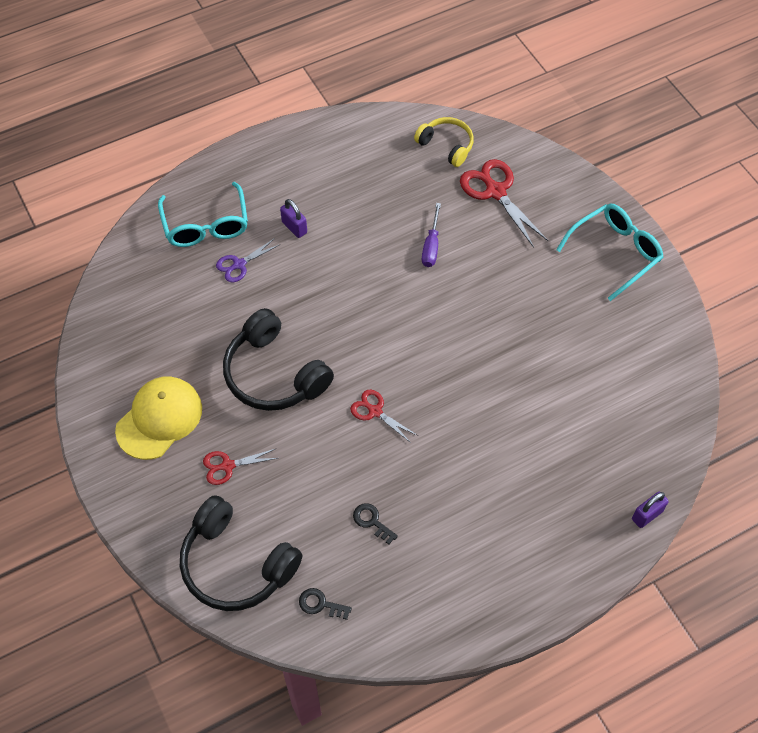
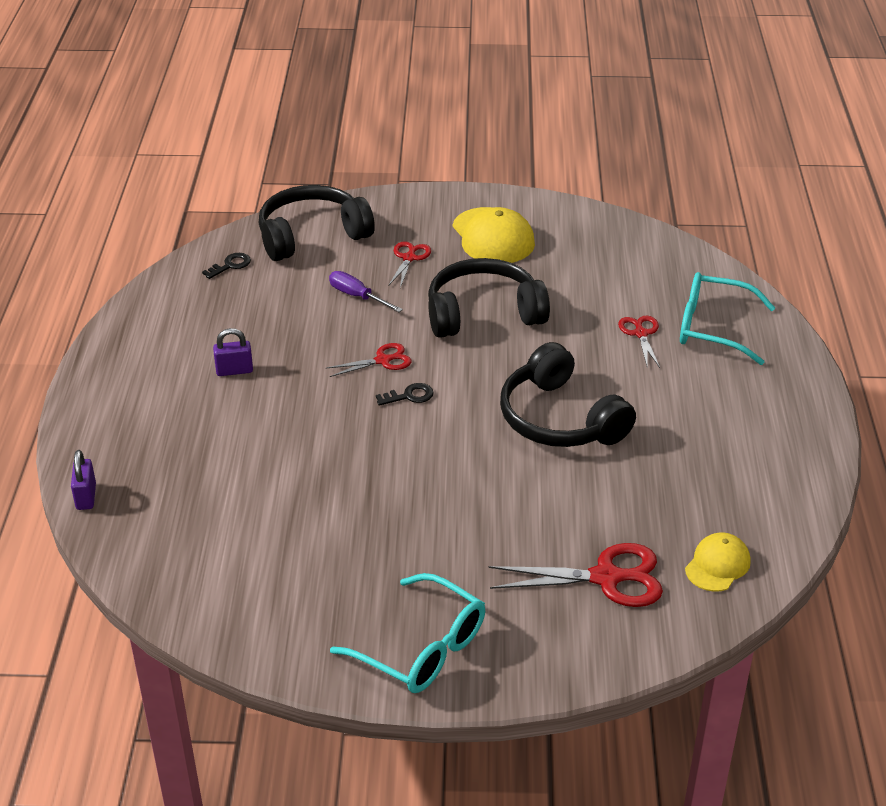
camera: 120 degrees right, 20 degrees down
purple scissors [216,238,281,282] -> red scissors [618,316,660,368]
purple padlock [280,199,307,238] -> purple padlock moved to [213,328,253,376]
black key [353,503,398,544] -> black key moved to [376,383,434,406]
yellow headphones [414,117,474,167] -> yellow cap [685,532,751,592]
purple screwdriver [422,203,441,267] -> purple screwdriver moved to [329,271,403,312]
turquoise glasses [556,203,664,301] -> turquoise glasses turned 45 degrees counterclockwise [330,573,485,693]
none -> black headphones [500,342,636,447]

